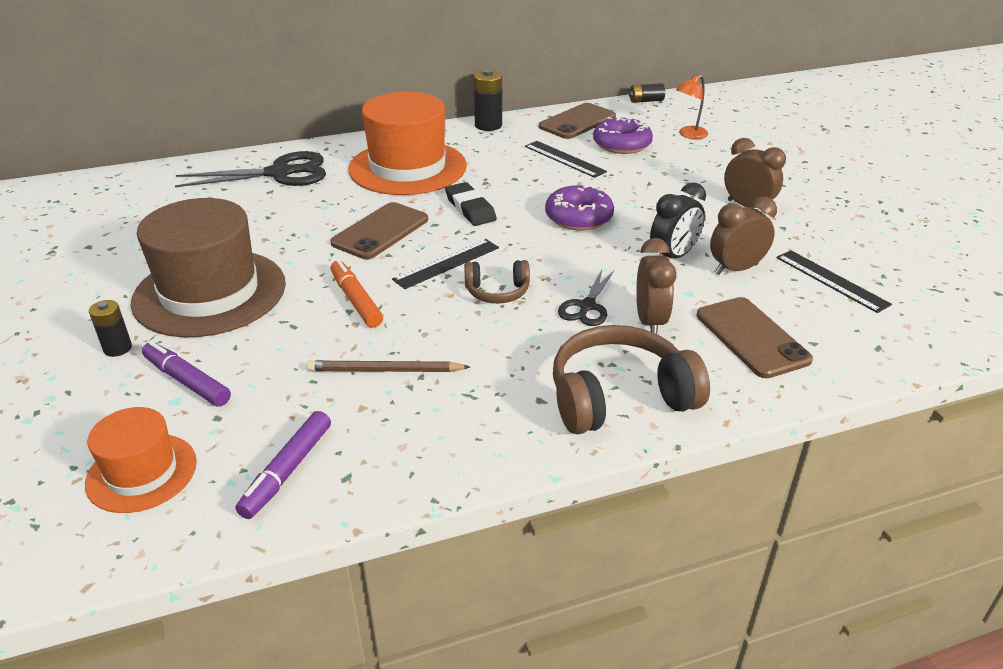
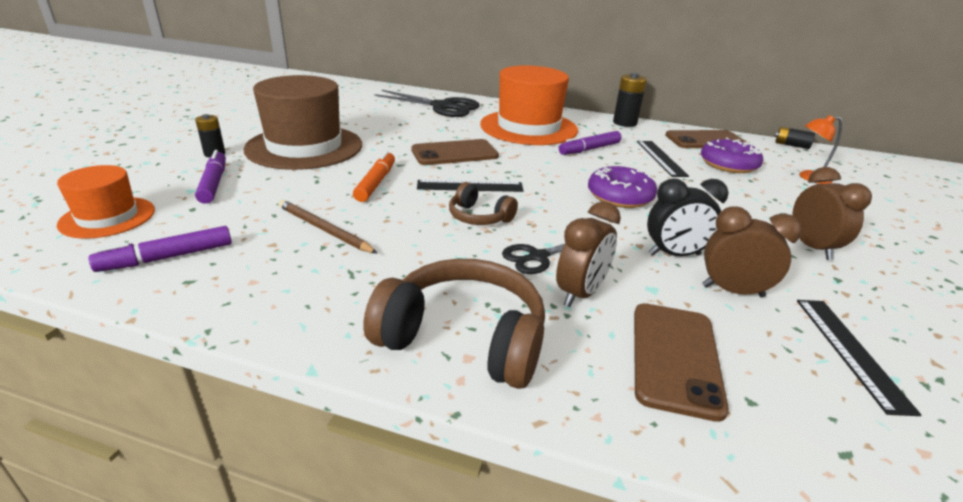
camera: 35 degrees right, 5 degrees down
black eraser [445,182,497,226] -> none
none -> purple marker [559,131,621,155]

